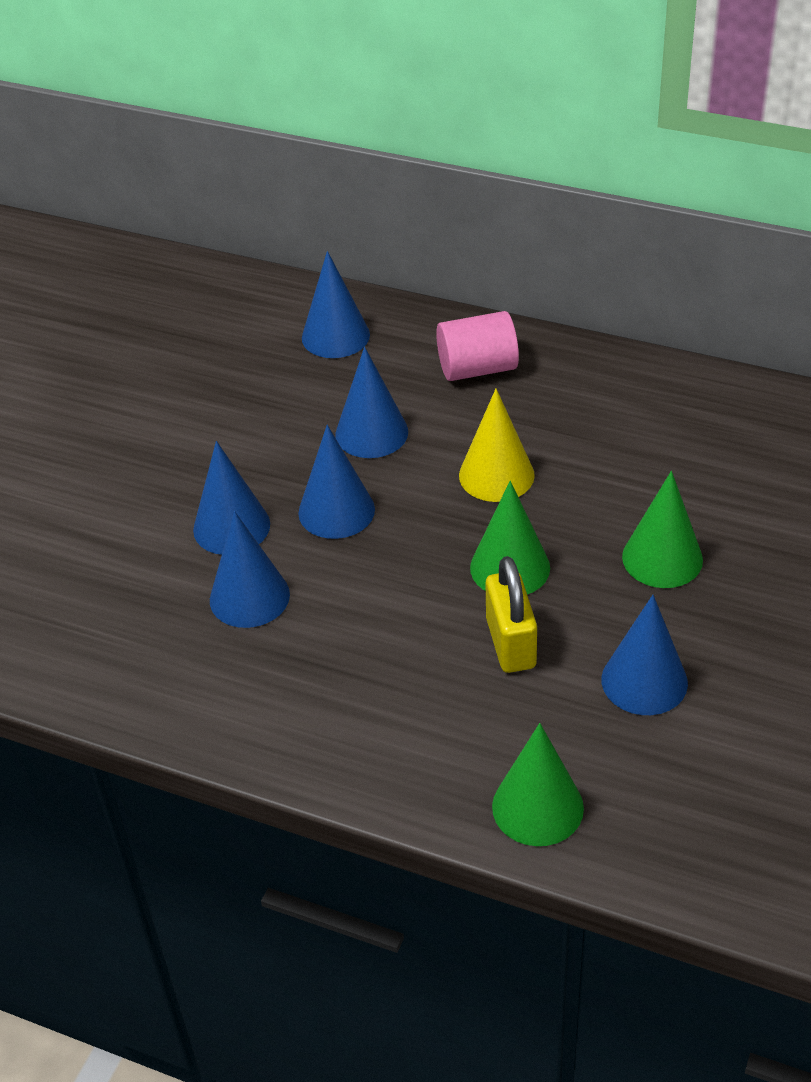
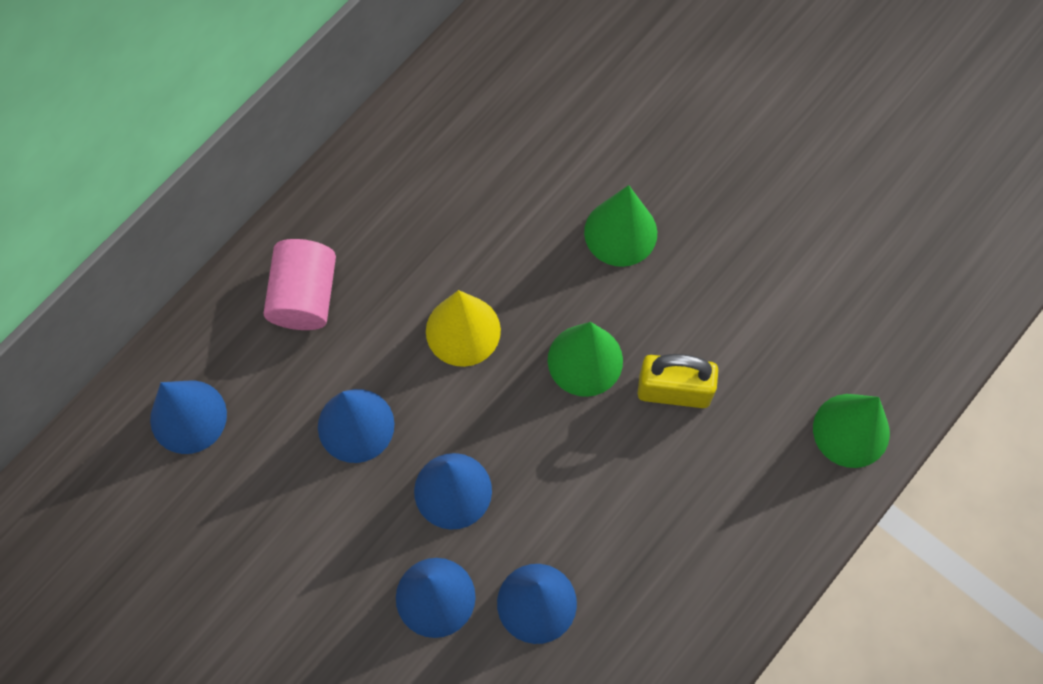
camera: 75 degrees left, 25 degrees up
blue cone [601,595,688,715] -> none

